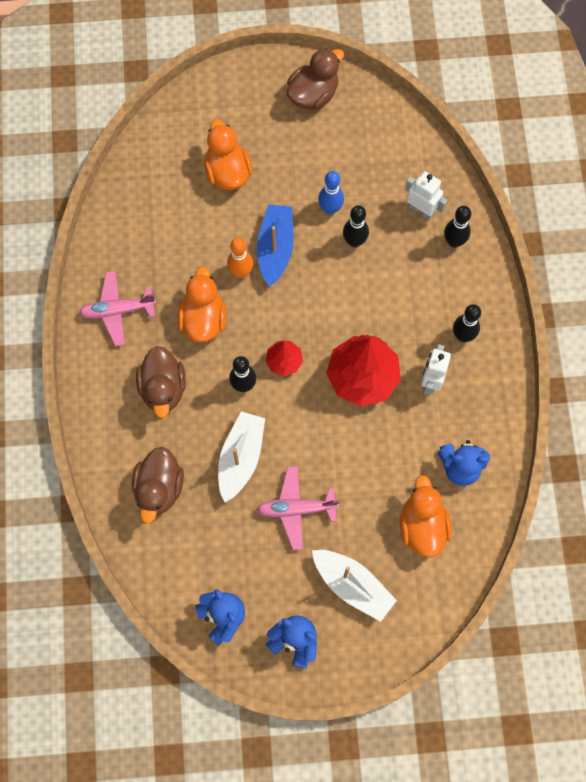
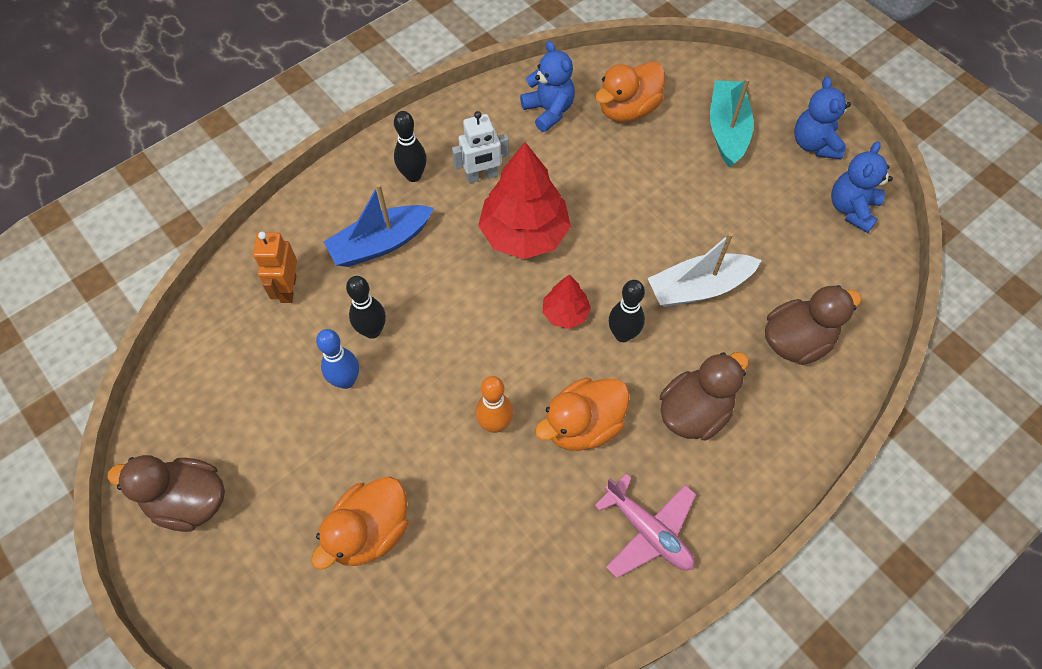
camera: 125 degrees left, 10 degrees down
blue boat [257,204,294,287] -> blue boat moved to [324,184,433,267]
pink plane [257,466,339,550] -> none
white boat [312,550,397,622] -> turquoise boat [710,78,754,168]
white robot [405,171,447,220] -> orange robot [253,232,297,303]
black bowling pin [444,206,471,248] -> none

